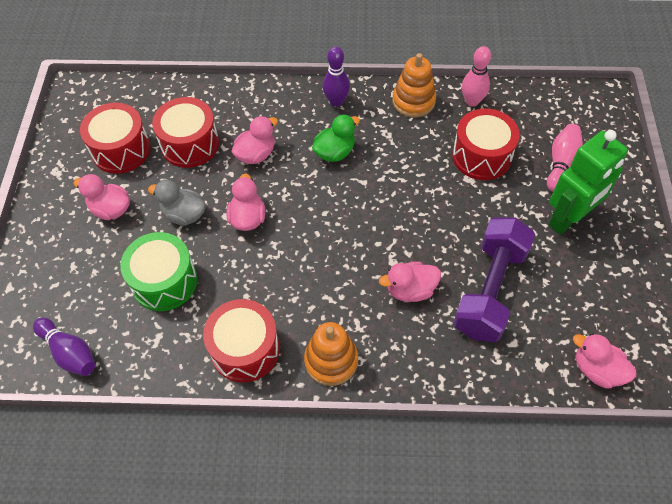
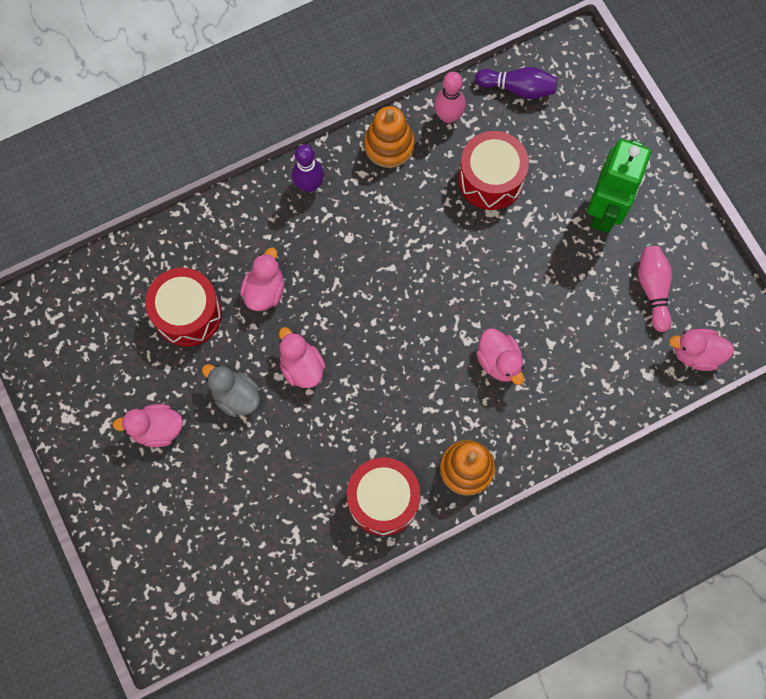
camera: 30 degrees left, 15 degrees up
purple bowling pin [33,318,95,376] -> purple bowling pin moved to [475,67,557,99]
red drum [80,103,151,174] -> none
green drum [120,232,197,311] -> none
grey duck [148,180,206,226] -> grey duck turned 45 degrees clockwise [202,364,260,417]
green duck [312,114,360,162] -> none
pink duck [379,262,441,302] -> pink duck turned 75 degrees counterclockwise [476,328,524,385]
purple dumbbell [453,218,535,342] -> none
pink bowling pin [547,124,583,192] -> pink bowling pin moved to [638,246,672,332]

